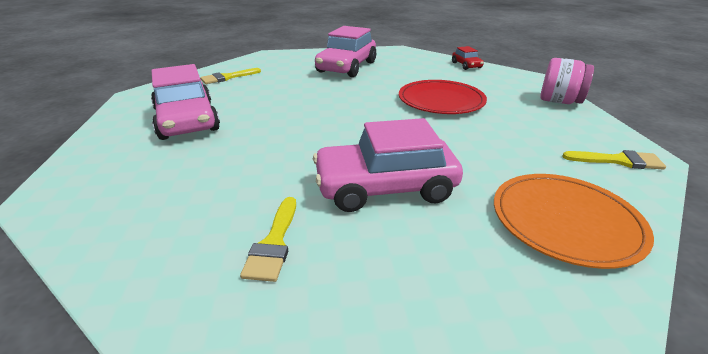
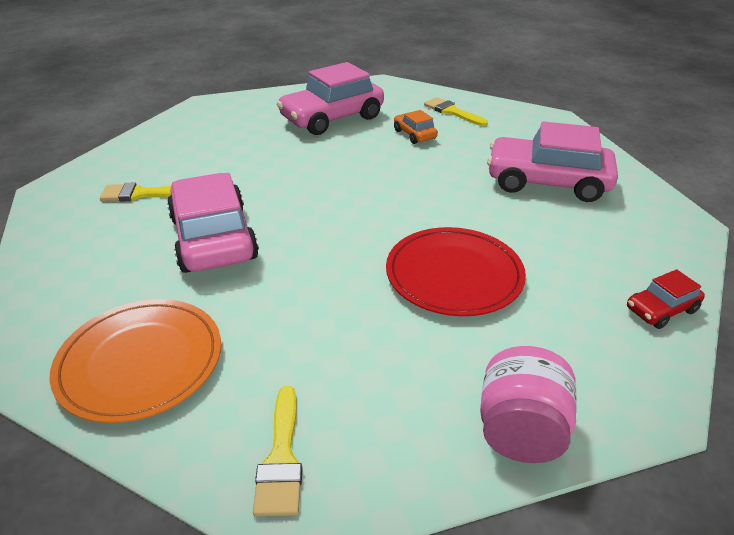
camera: 80 degrees right, 5 degrees up
none -> orange car [394,110,438,144]

